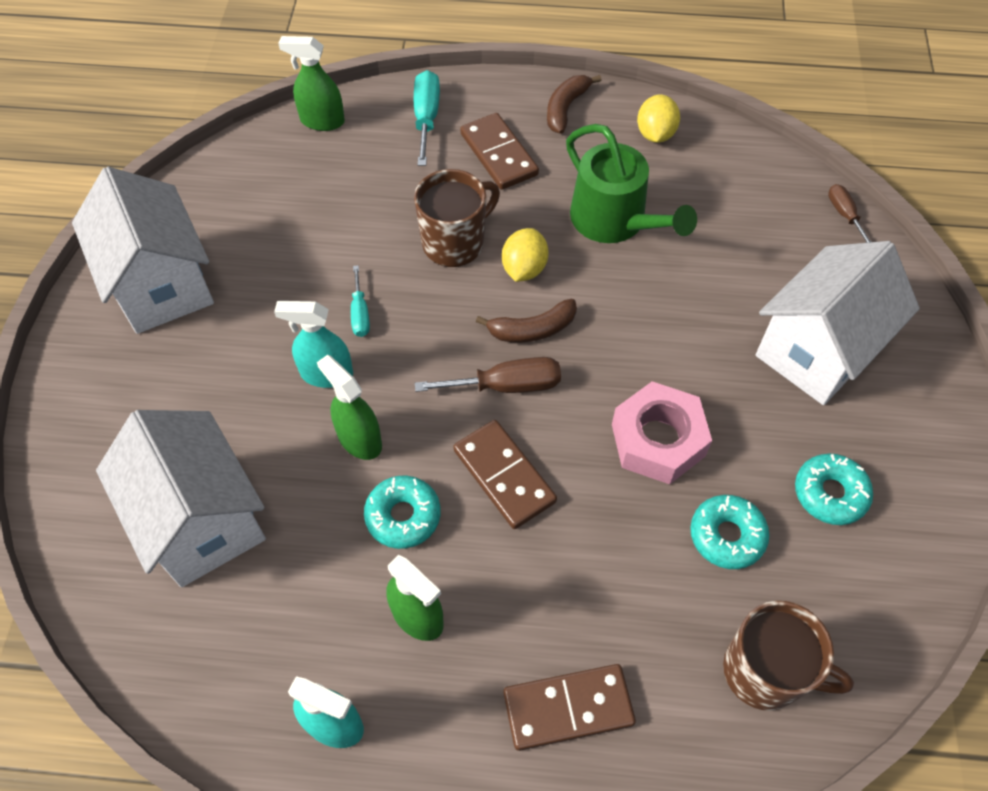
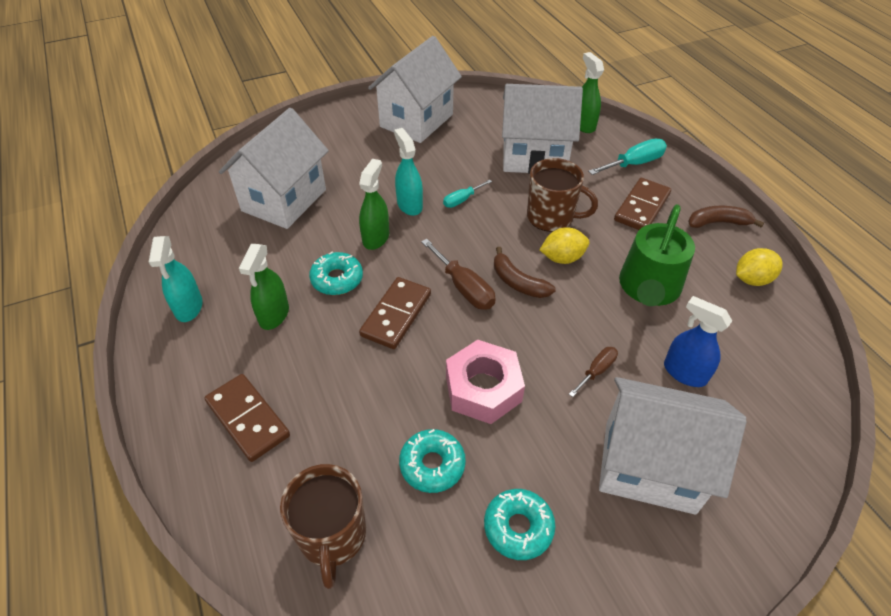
camera: 60 degrees right, 10 degrees down
brown screwdriver [828,184,871,243] -> brown screwdriver moved to [569,347,618,397]
none -> white house [502,84,583,174]
none -> blue spray bottle [664,296,732,387]

